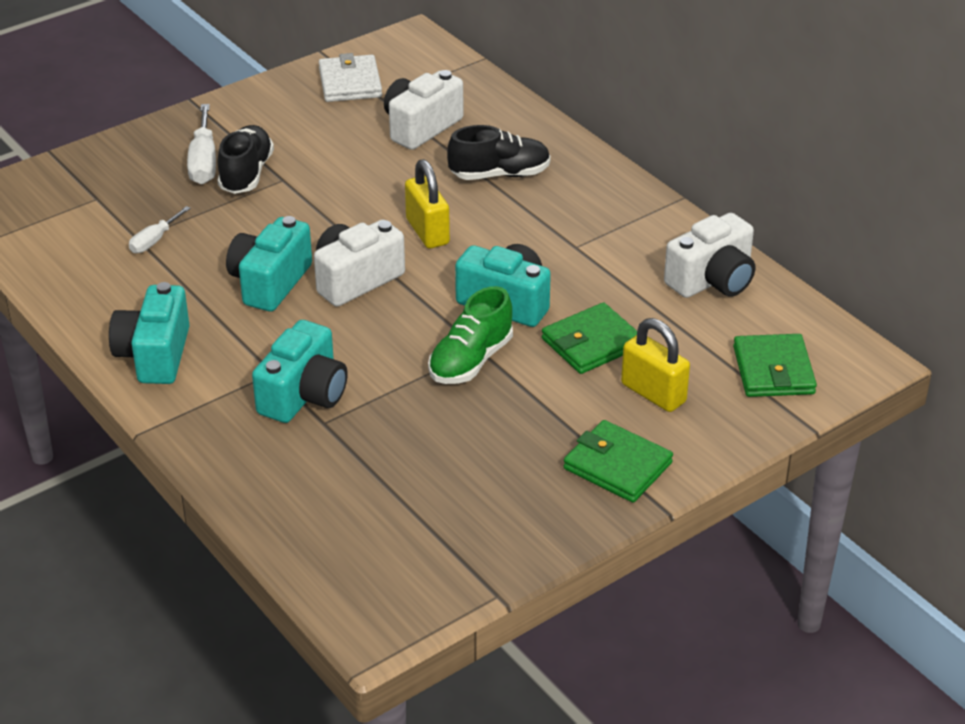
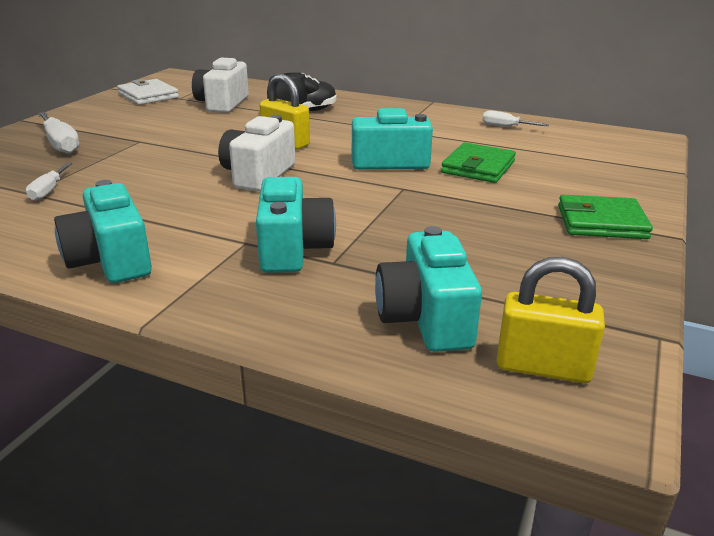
camera: 30 degrees left, 10 degrees down
black shoe [218,125,274,194] -> none
turquoise camera [226,216,312,311] -> turquoise camera moved to [375,226,482,352]
green shoe [428,286,513,384] -> none
yellow padlock [621,318,690,412] -> yellow padlock moved to [496,257,605,383]
white camera [664,213,755,298] -> white screwdriver [483,110,549,126]
green wallet [733,334,817,397] -> none

